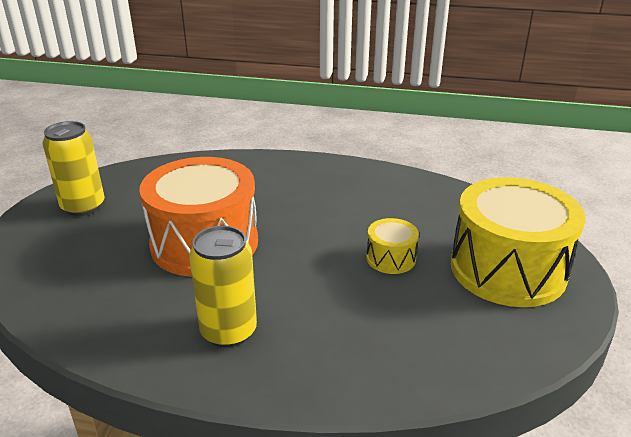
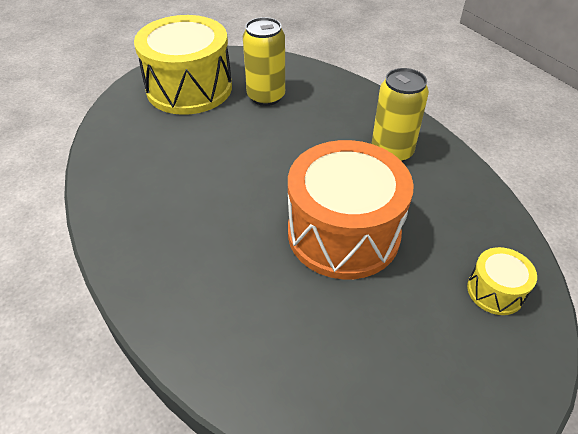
camera: 135 degrees left, 15 degrees up
yellow can [42,121,104,216] -> yellow can moved to [243,17,285,106]
yellow drum [366,218,419,274] -> yellow drum moved to [467,247,537,315]

